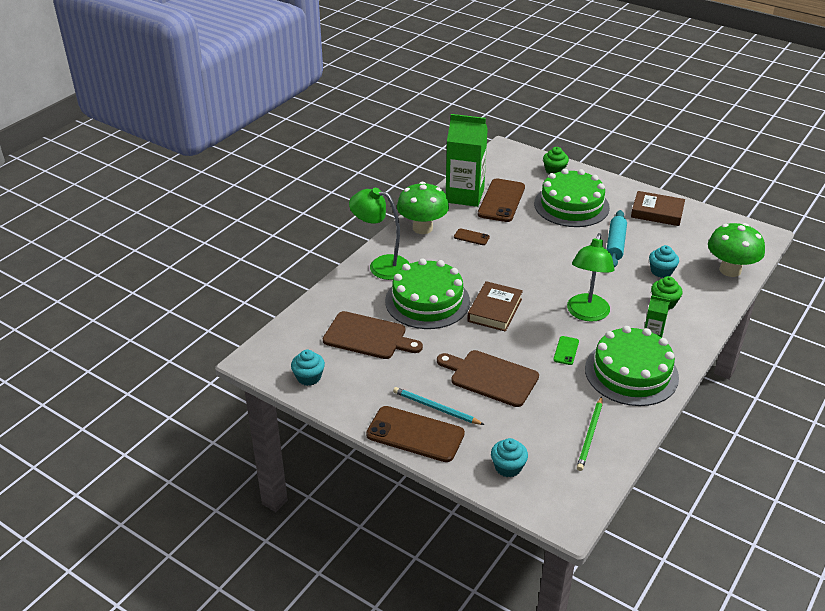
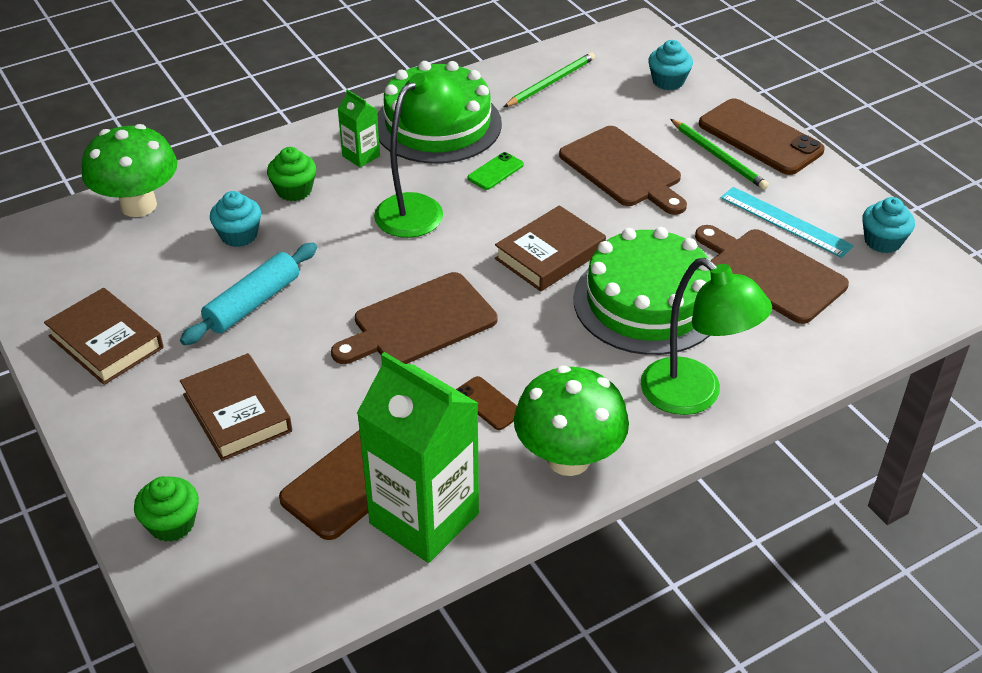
camera: 155 degrees left, 5 degrees up
turquoise pencil [393,387,484,425] -> green pencil [670,119,769,190]
green cake [534,169,610,227] -> brown book [180,353,292,461]
none -> brown cutting board [331,272,498,364]
none -> turquoise ruler [721,187,854,258]

